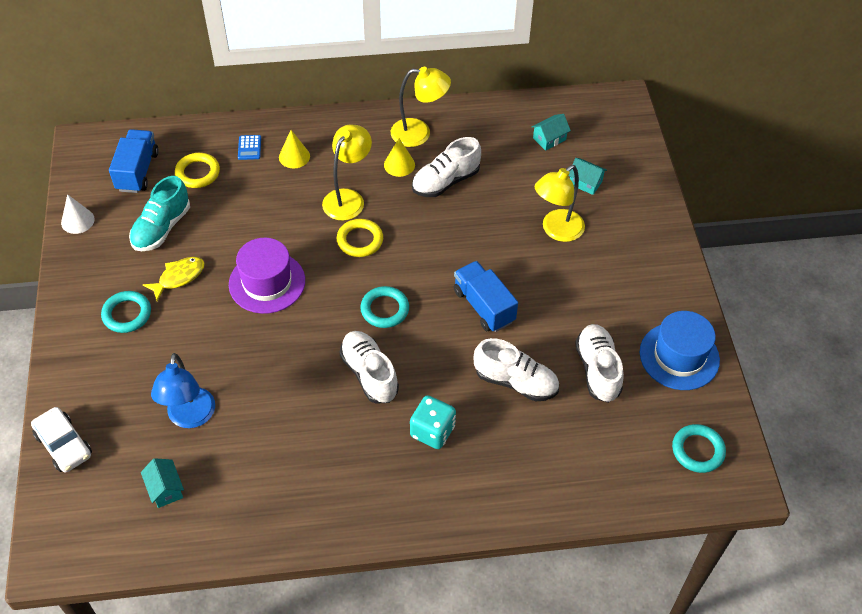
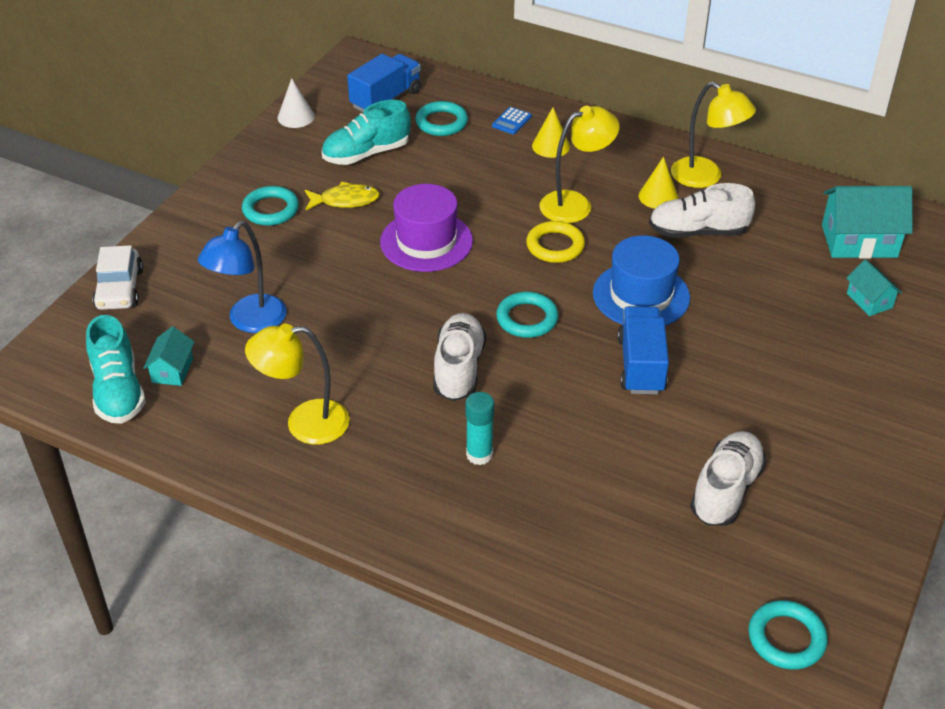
camera: 35 degrees right, 10 degrees down
yellow ring [175,153,220,188] -> turquoise ring [415,101,468,136]
turquoise dice [410,395,456,449] -> turquoise glue stick [466,392,494,465]
white shoe [473,338,559,401] -> none
turquoise house [532,114,571,151] -> turquoise house [822,186,913,259], size x1.86
yellow lamp [535,165,585,242] -> yellow lamp moved to [245,324,350,445]
blue hat [640,311,720,390] -> blue hat moved to [593,236,690,326]
none -> turquoise shoe [86,315,146,424]

